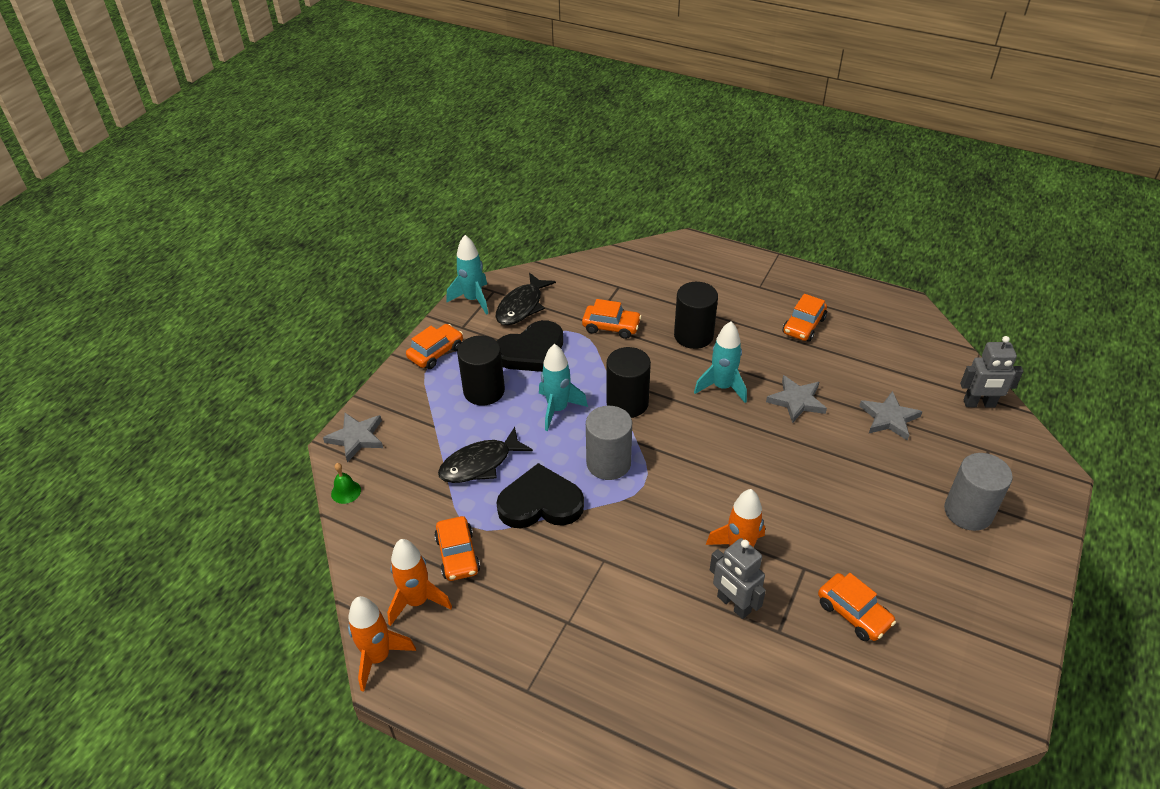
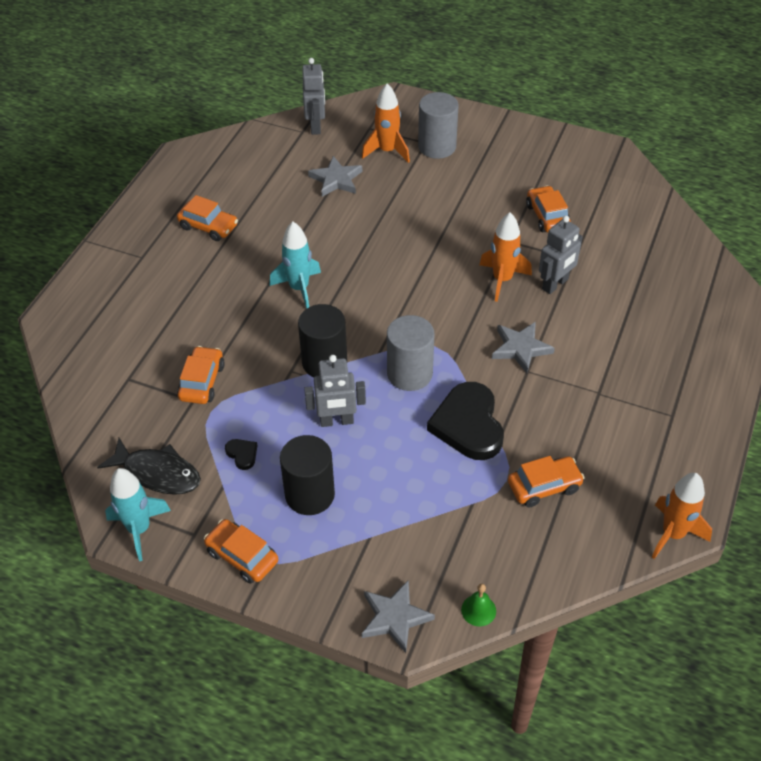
camera: 95 degrees left, 5 degrees up
orange rocket [387,539,452,626] -> orange rocket moved to [362,84,410,163]
black fish [438,427,533,483] -> none
black heart [497,320,563,372] -> black heart [225,439,257,470], size x0.42
turquoise rocket [539,344,588,431] -> grey robot [304,355,366,427]
black cylinder [674,282,718,349] -> none
grey star [766,375,827,423] -> grey star moved to [492,322,555,373]
orange car [818,573,896,641] -> orange car turned 60 degrees counterclockwise [526,185,571,232]

